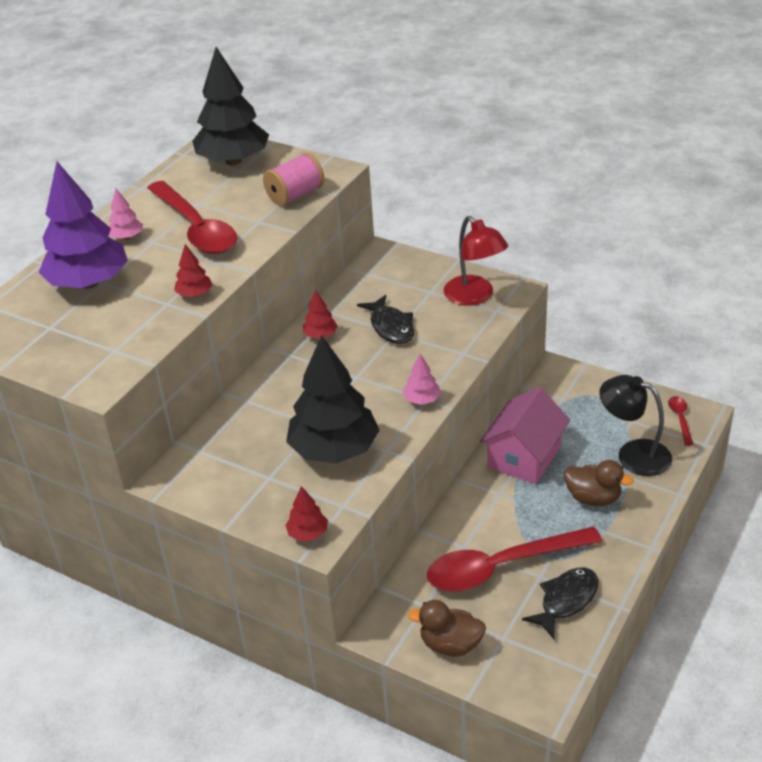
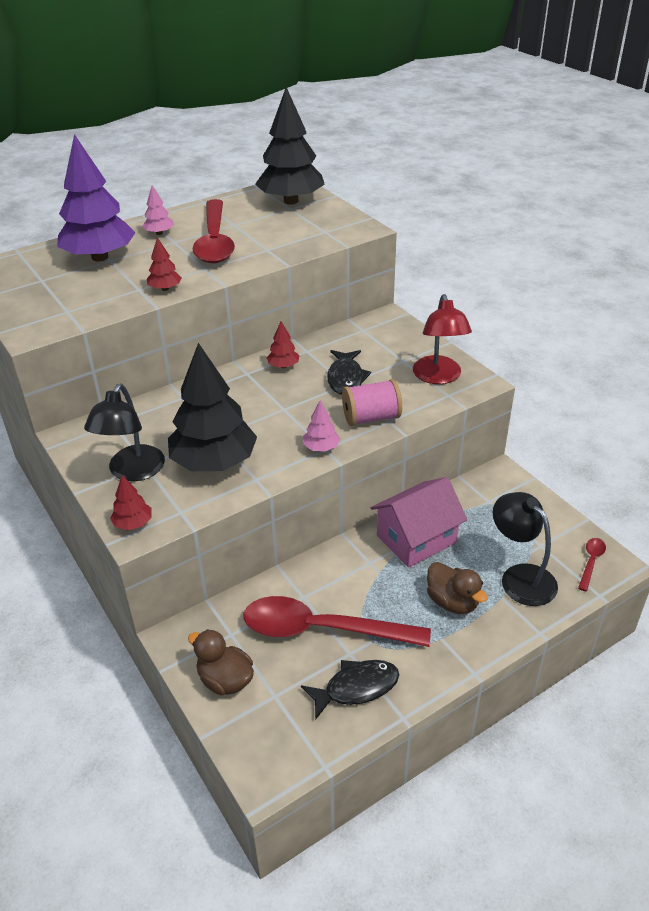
camera: 25 degrees right, 0 degrees up
pink spool [263,153,324,206] -> pink spool moved to [342,379,402,426]
none -> black lamp [84,384,165,481]

